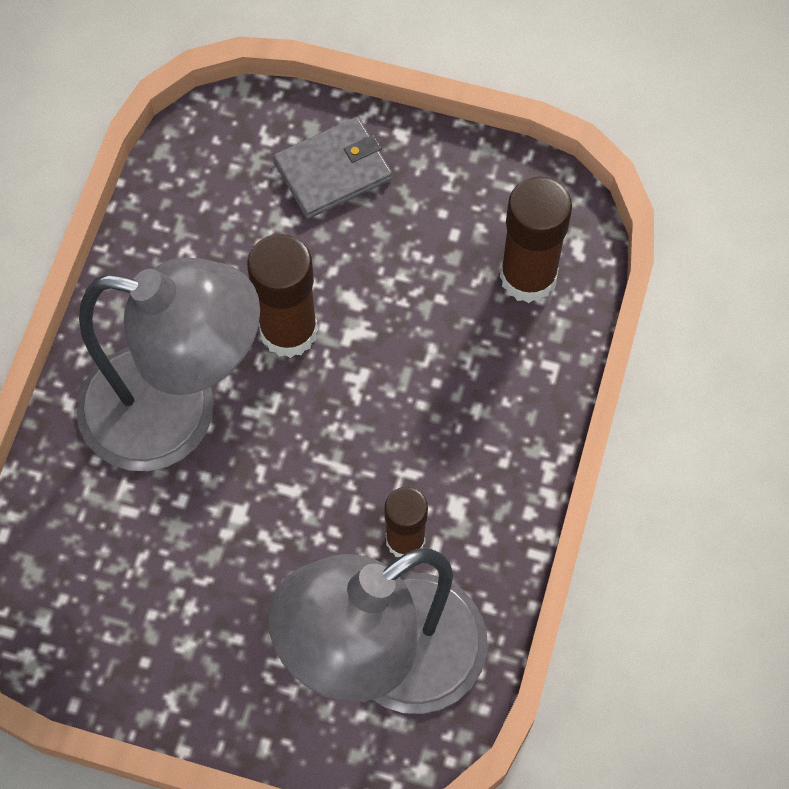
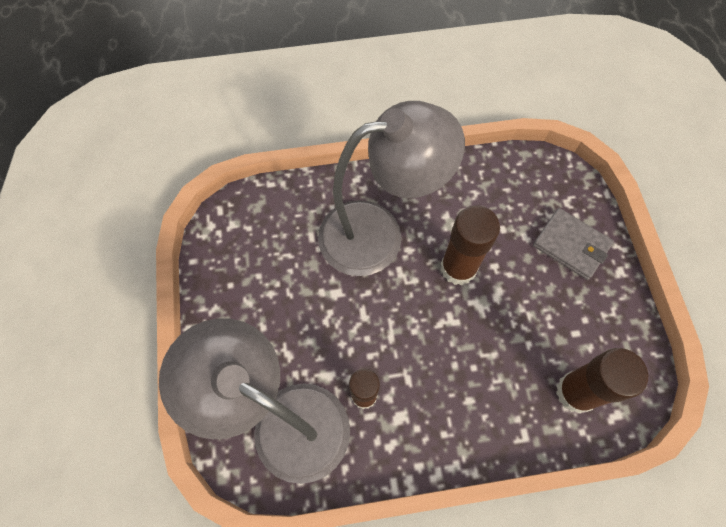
camera: 65 degrees right, 0 degrees up
grey lamp [77,258,260,471] -> grey lamp turned 90 degrees counterclockwise [318,101,465,276]

